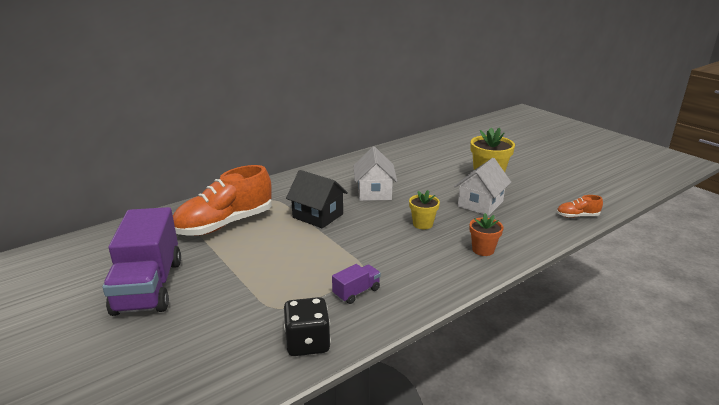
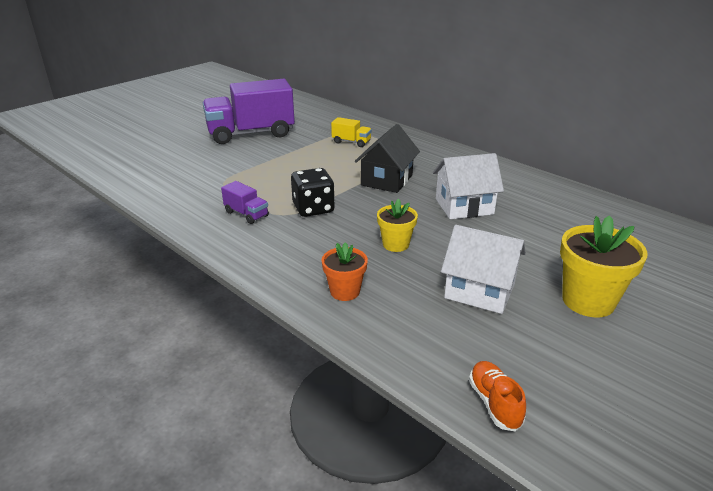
camera: 80 degrees right, 5 degrees up
orange shoe [173,165,272,236] -> yellow truck [331,117,372,147]
black dice [284,297,331,356] -> black dice moved to [291,168,335,217]

